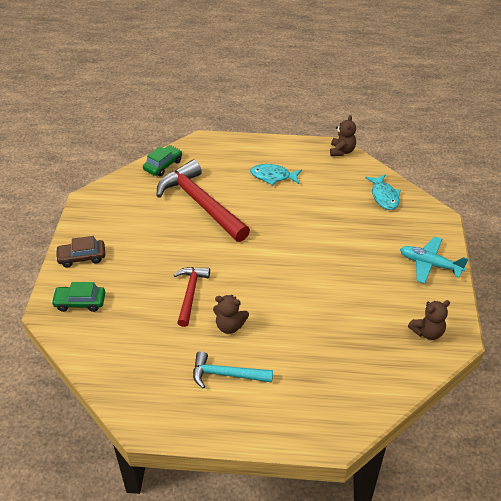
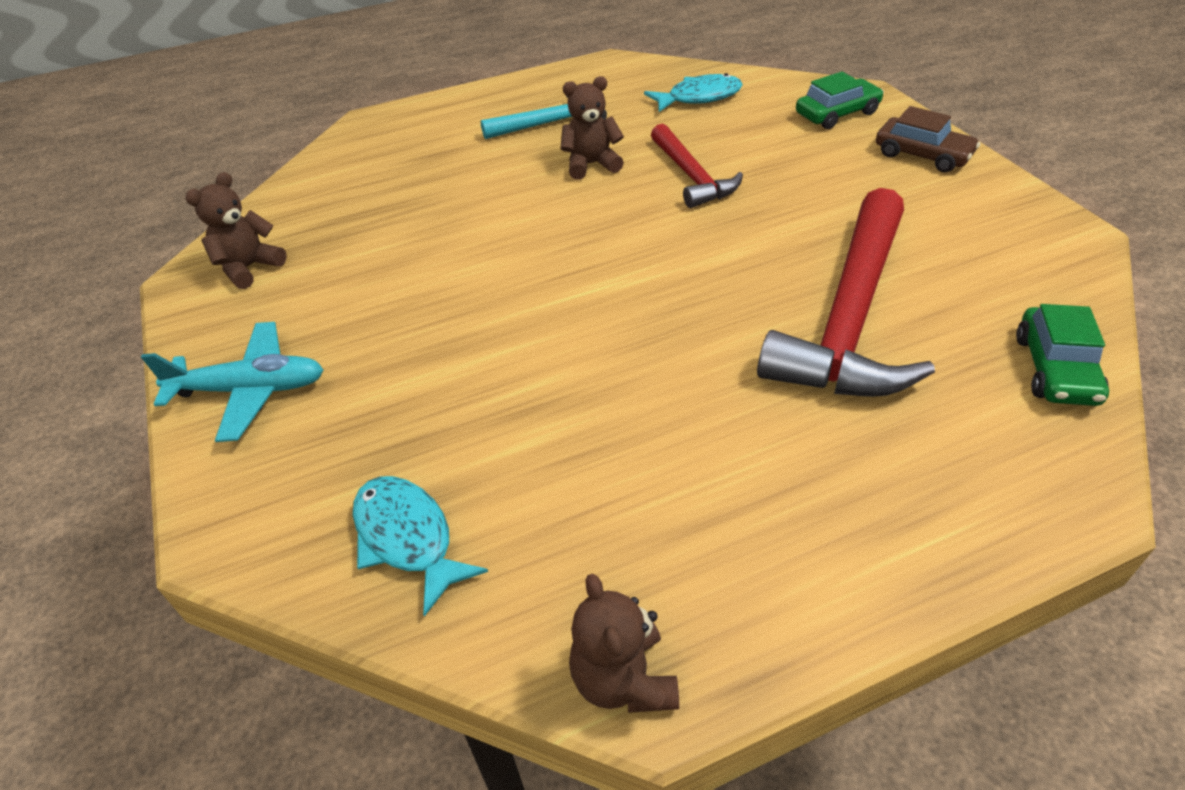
camera: 155 degrees right, 0 degrees up
brown car [55,236,105,268] -> brown car turned 75 degrees clockwise [876,106,980,173]
red hammer [156,160,250,242] -> red hammer turned 90 degrees clockwise [757,188,935,397]
turquoise fish [250,164,302,186] -> turquoise fish moved to [644,73,743,112]

